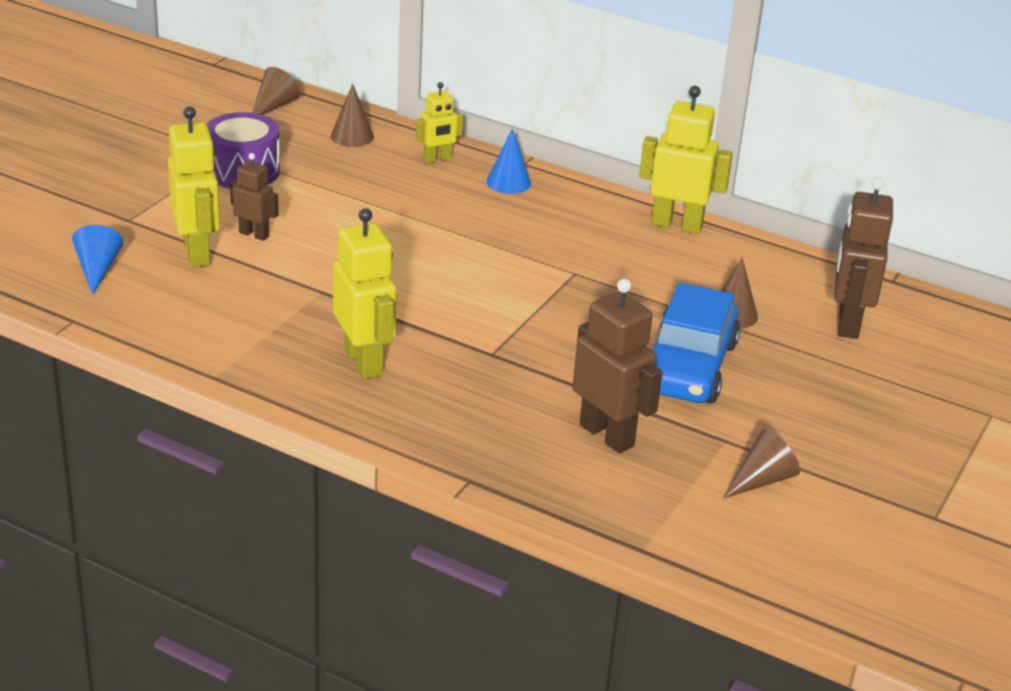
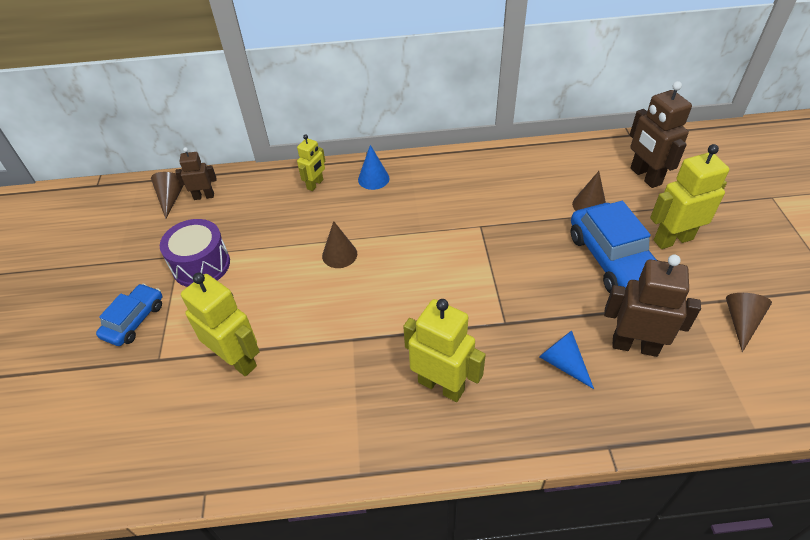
camera: 30 degrees left, 15 degrees up
blue cone [72,225,123,295] -> blue cone moved to [539,331,594,389]
brown robot [230,153,279,241] -> brown robot moved to [175,147,217,200]
brown cone [330,83,374,147] -> brown cone moved to [322,221,357,268]
yellow robot [639,86,733,234] -> yellow robot moved to [650,144,729,249]
none -> blue car [96,284,162,346]

